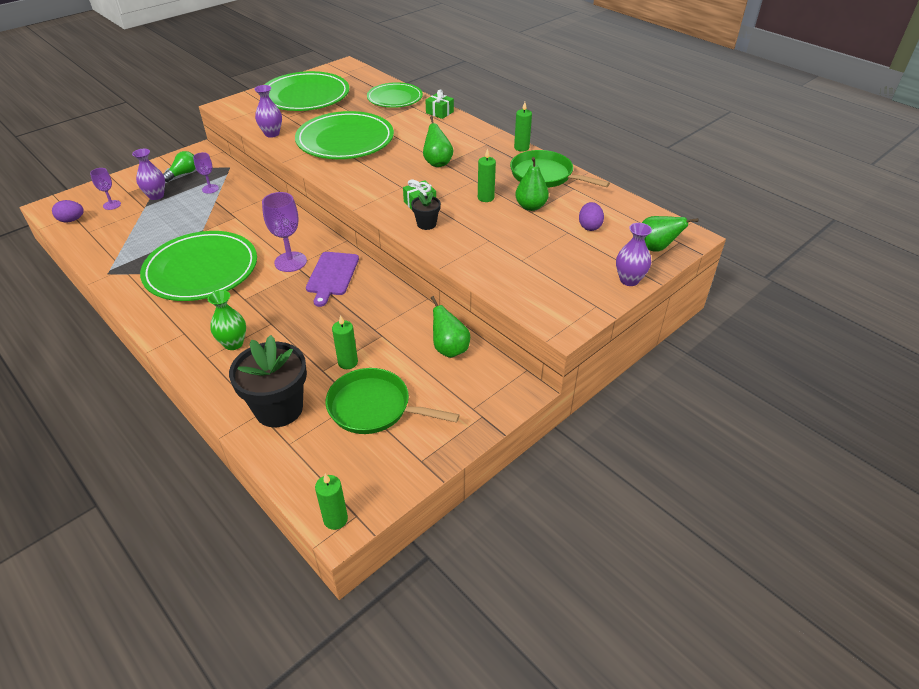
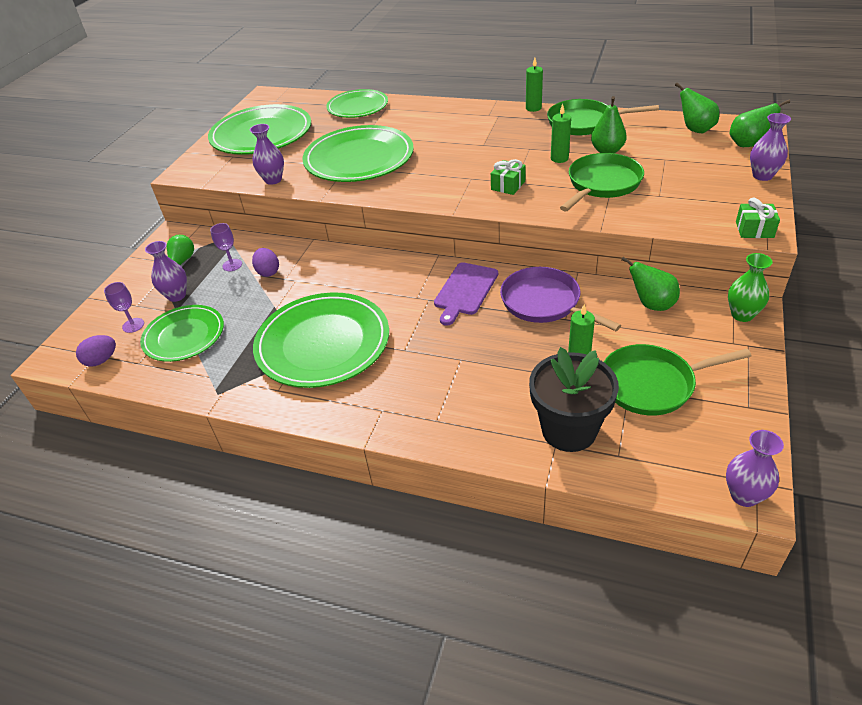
camera: 25 degrees left, 0 degrees up
green vase [208,290,246,350] -> green vase moved to [728,253,773,322]
purple goblet [262,192,307,272] -> none
purple cutting board [306,252,359,307] -> purple cutting board turned 45 degrees clockwise [434,262,498,326]
green candle [315,474,348,530] -> purple vase [726,430,784,507]
black flower pot [411,192,441,230] -> none
green pear [423,116,453,167] -> green pear moved to [675,83,719,133]
green gift [425,89,454,119] -> green gift moved to [736,198,780,238]
purple egg [579,202,604,231] -> purple egg moved to [252,248,279,277]
none -> green plate [140,305,224,362]
none -> purple pan [500,267,621,331]
none -> green pan [560,153,644,211]

